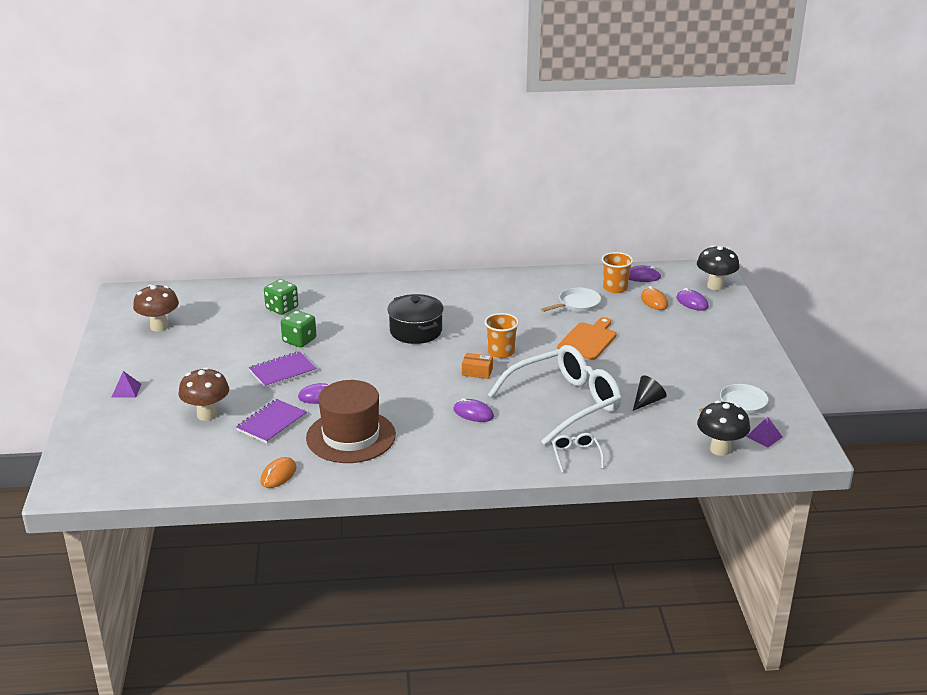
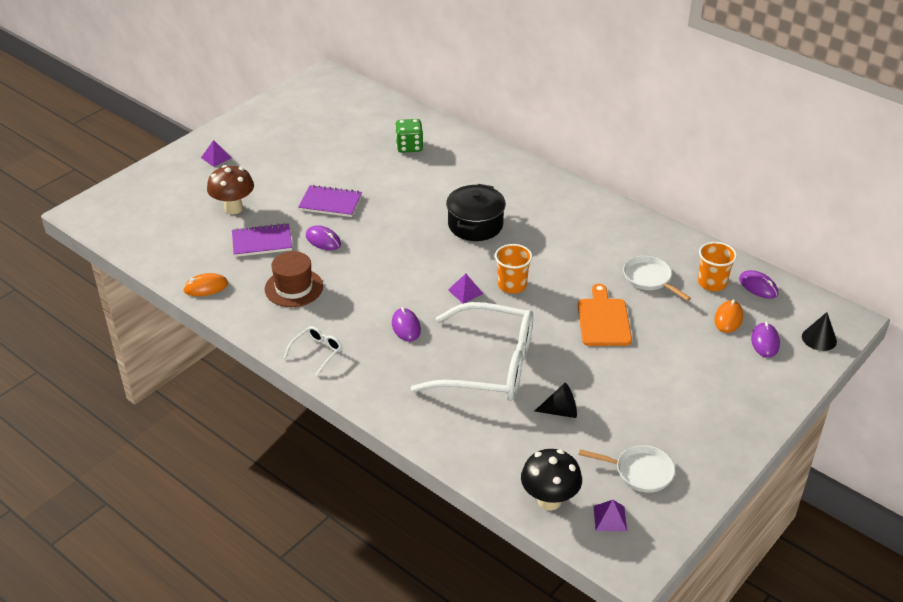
camera: 45 degrees right, 10 degrees up
brown mushroom [133,284,179,332] -> none
green dice [281,310,316,347] -> none
brown hat [306,380,396,463] -> brown hat [265,251,323,307], size x0.67
orange box [462,353,493,379] -> purple pyramid [448,273,483,304]
white pan [541,288,601,312] -> white pan turned 135 degrees counterclockwise [623,256,691,301]
white glasses [552,433,604,473] -> white glasses moved to [284,326,342,376]
orange cutting board [557,317,616,360] -> orange cutting board turned 75 degrees counterclockwise [578,284,632,346]
black mushroom [697,245,739,290] -> black cone [802,312,837,351]

